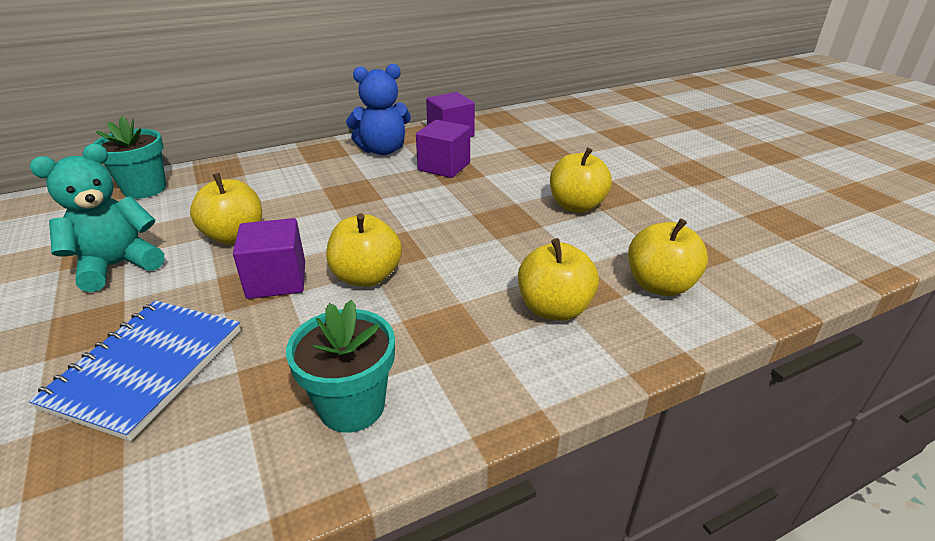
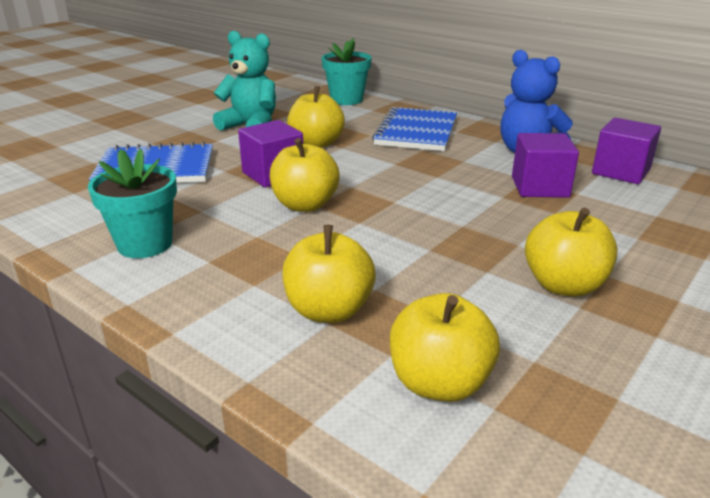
camera: 65 degrees right, 5 degrees down
none -> blue notebook [372,107,457,151]

